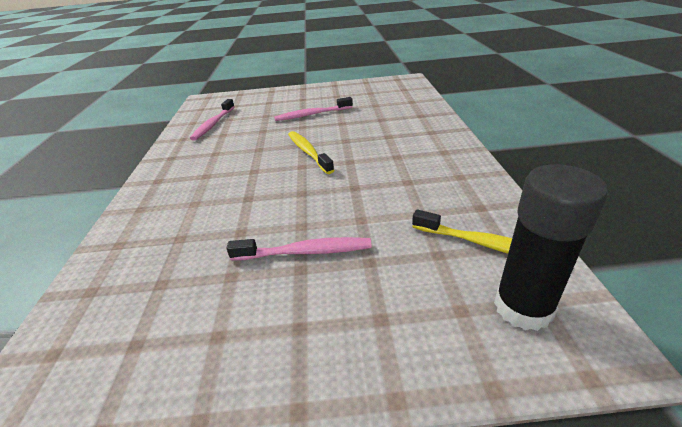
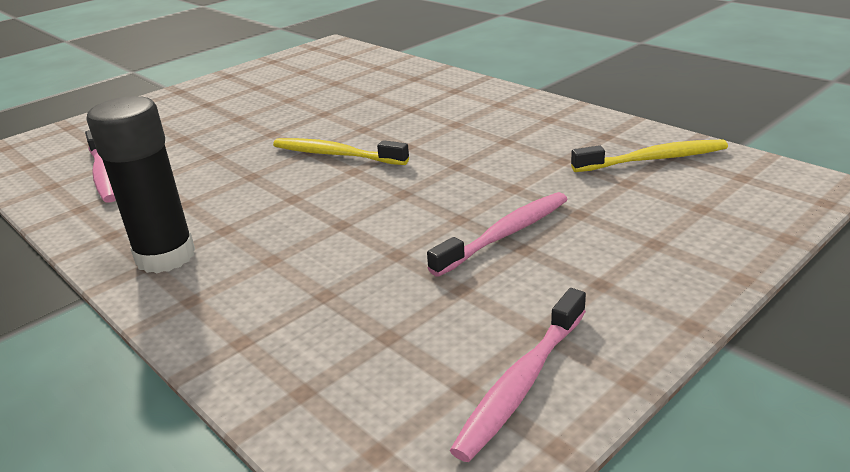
camera: 40 degrees left, 5 degrees down
pink toothbrush [274,97,353,121] -> pink toothbrush moved to [450,288,586,462]
black glue stick [494,164,608,331] -> black glue stick moved to [86,96,195,273]

